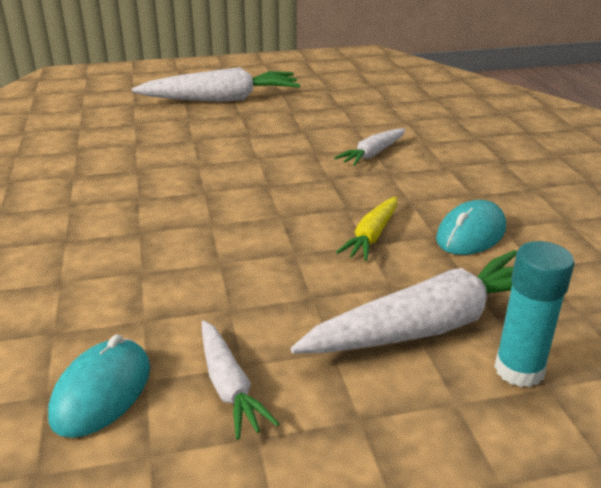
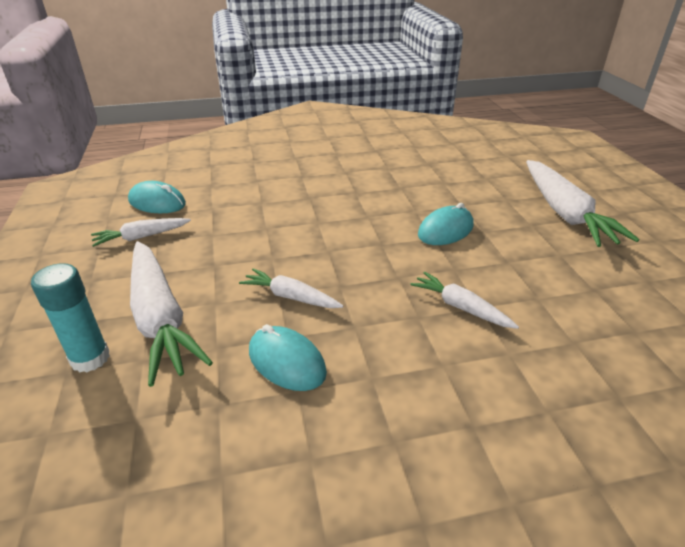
camera: 90 degrees right, 5 degrees up
yellow carrot [336,196,397,261] -> white carrot [239,268,343,308]
none -> turquoise mouse [418,203,474,245]

